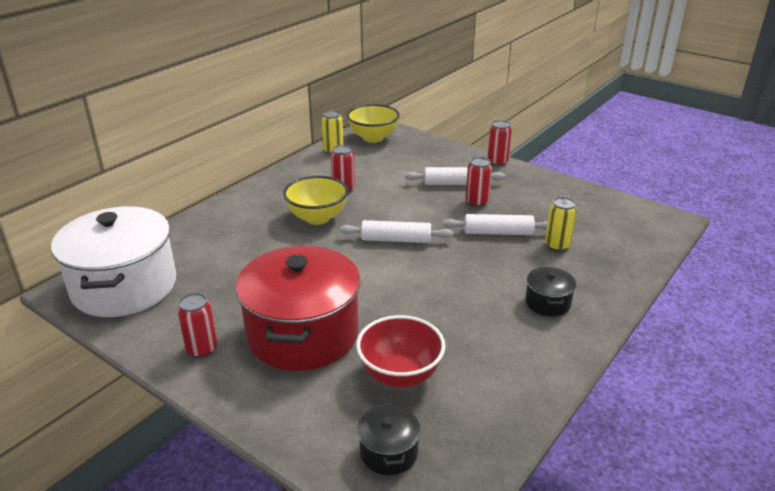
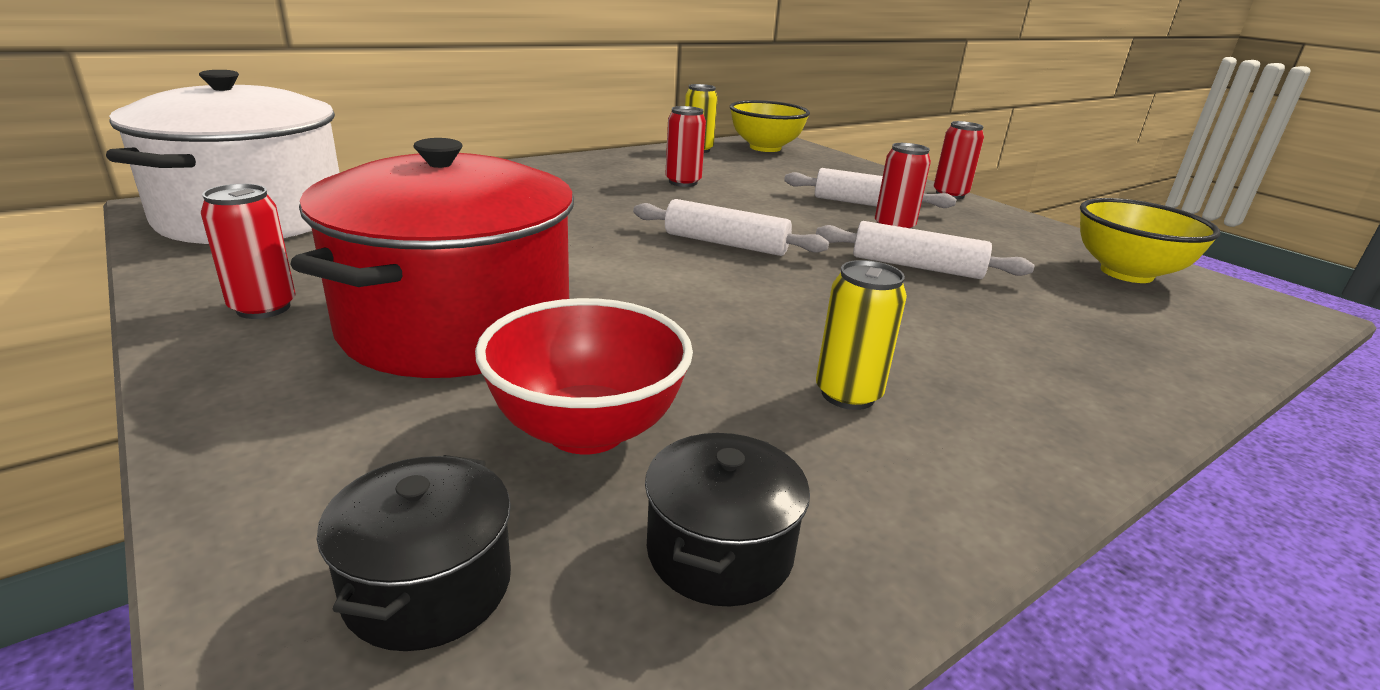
camera: 15 degrees right, 5 degrees down
yellow bowl [283,176,348,225] -> yellow bowl moved to [1080,198,1220,283]
black pot [525,267,576,316] -> black pot moved to [645,433,810,607]
yellow can [545,197,577,252] -> yellow can moved to [816,260,907,410]

